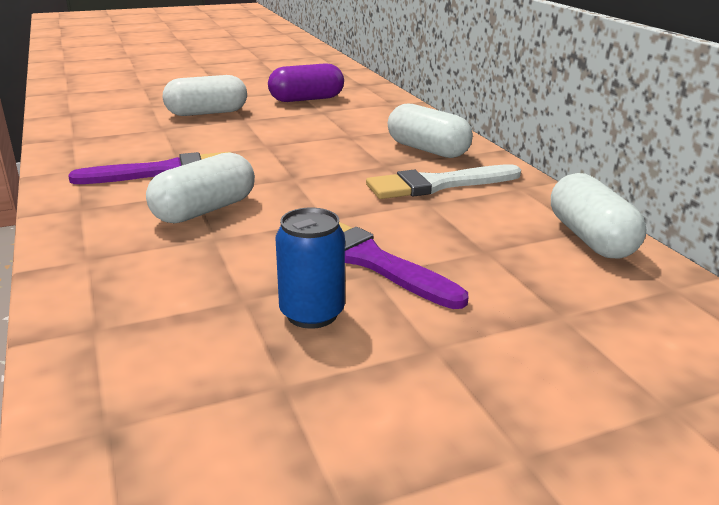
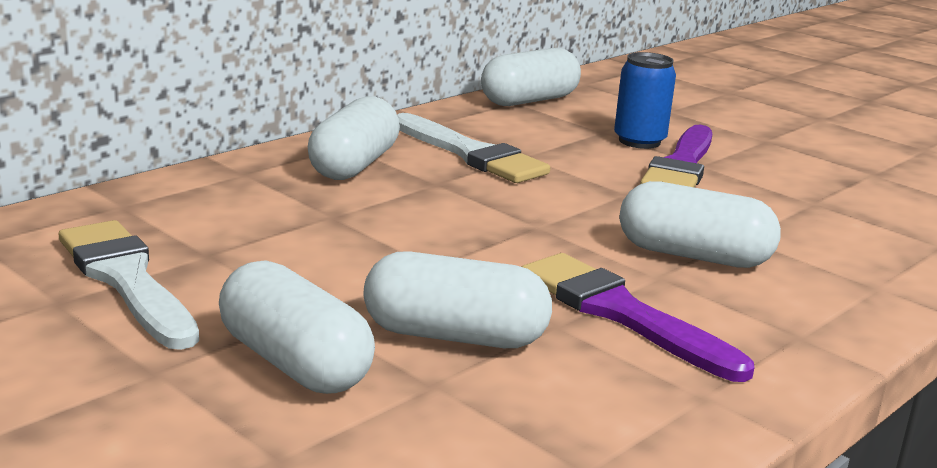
camera: 115 degrees left, 5 degrees down
purple capsule [268,63,344,102] -> white brush [59,220,199,350]
blue can [276,208,345,329] -> blue can moved to [614,52,676,149]
none -> white capsule [364,251,552,348]

